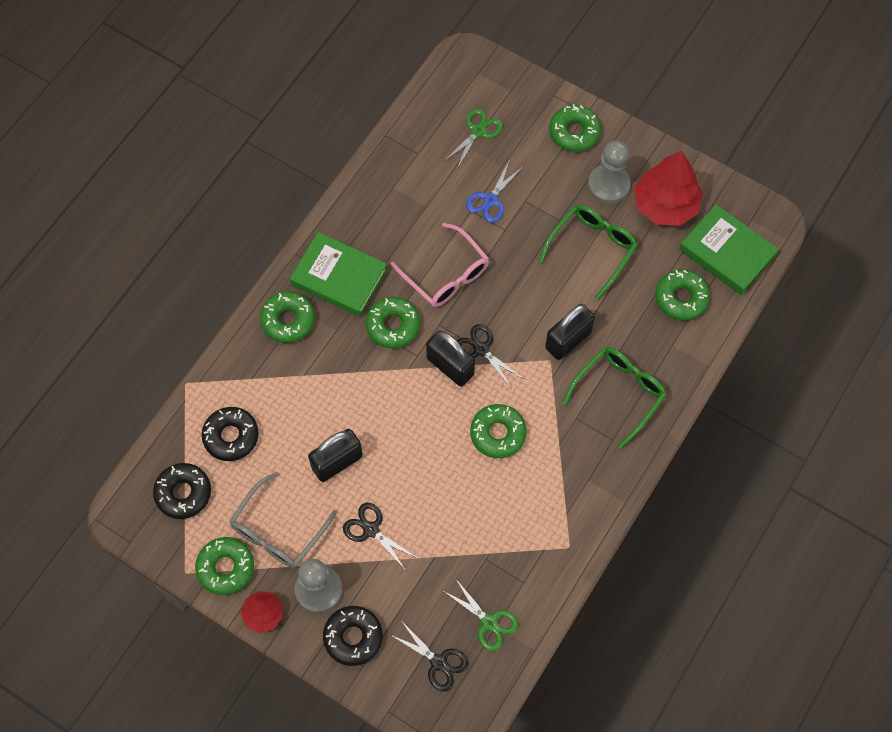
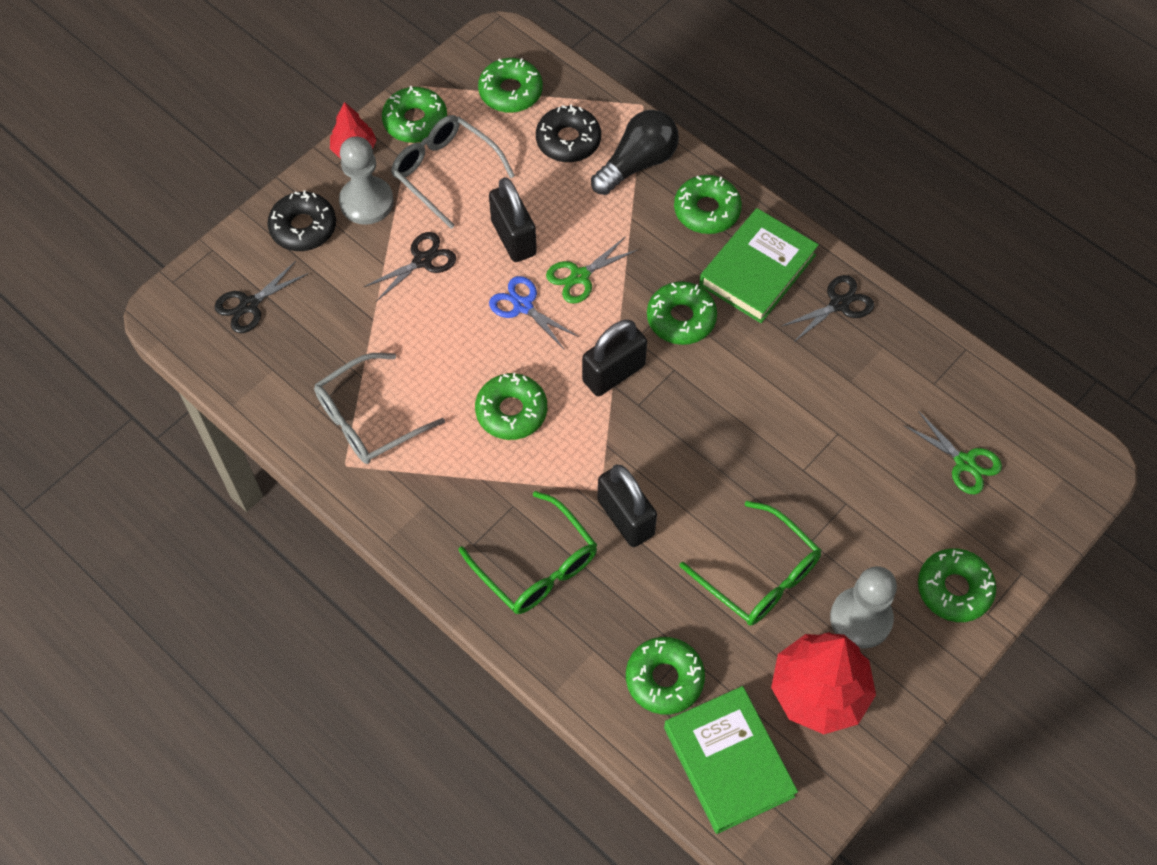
camera: 100 degrees right, 5 degrees down
black donut [153,463,211,519] -> green donut [478,58,543,113]
pink glasses [391,223,489,307] -> none
green scissors [445,578,519,651] -> green scissors moved to [546,236,637,303]
black scissors [457,324,524,389] -> black scissors moved to [780,275,874,343]
blue scissors [466,162,523,223] -> blue scissors moved to [489,276,579,350]
green book [679,204,779,295] -> green book turned 75 degrees counterclockwise [664,686,798,834]
none -> grey glasses [314,353,445,464]
none -> black light bulb [591,110,679,195]

